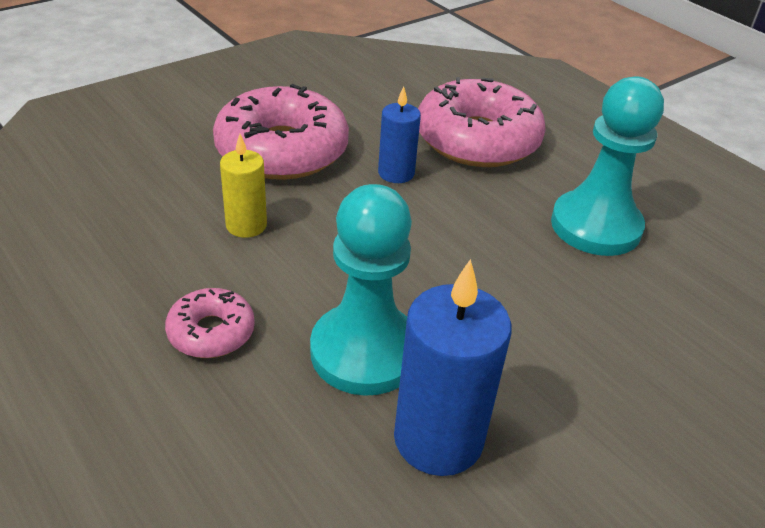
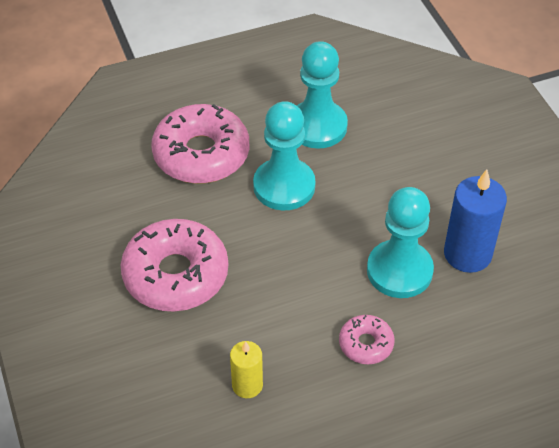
camera: 70 degrees left, 10 degrees up
yellow candle [220,134,267,238] -> yellow candle moved to [230,341,263,398]
blue candle [378,86,421,183] -> none
none -> turquoise pawn [253,101,315,210]

